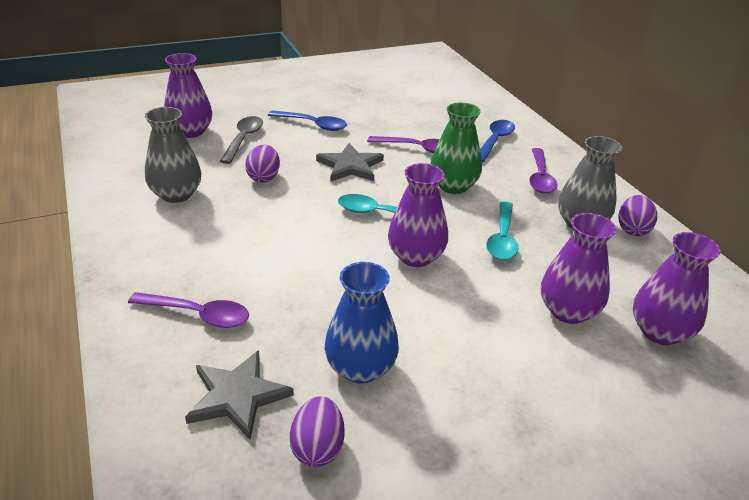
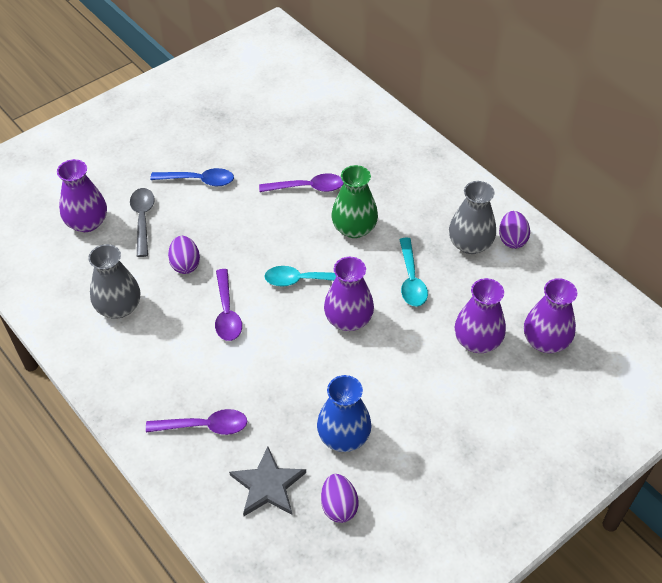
camera: 15 degrees left, 15 degrees up
grey star [316,143,384,181] -> none
blue spoon [480,120,515,162] -> none
purple spoon [529,148,557,194] -> purple spoon moved to [215,269,242,341]

